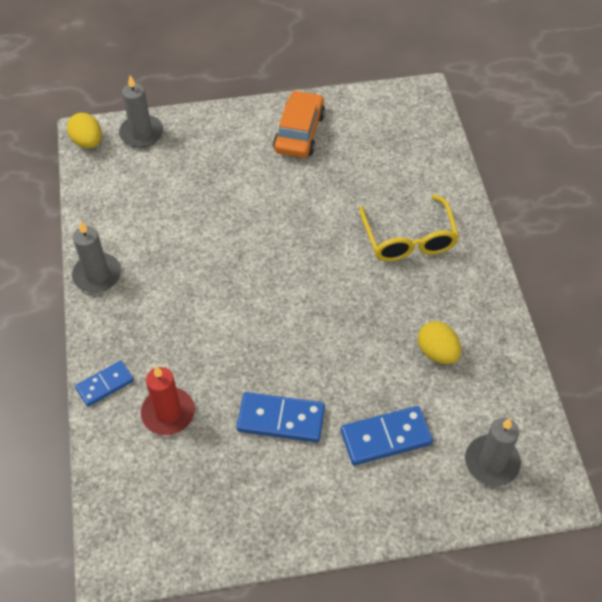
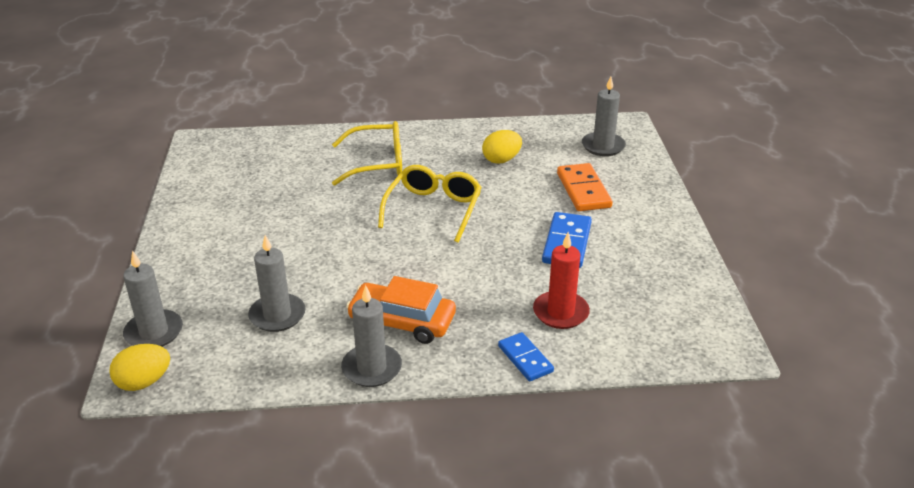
camera: 85 degrees left, 20 degrees down
orange car [273,90,325,158] -> orange car moved to [346,276,456,344]
blue domino [341,406,433,465] -> orange domino [557,163,613,211]
none -> grey candle [248,235,305,332]
none -> yellow glasses [378,165,482,243]

